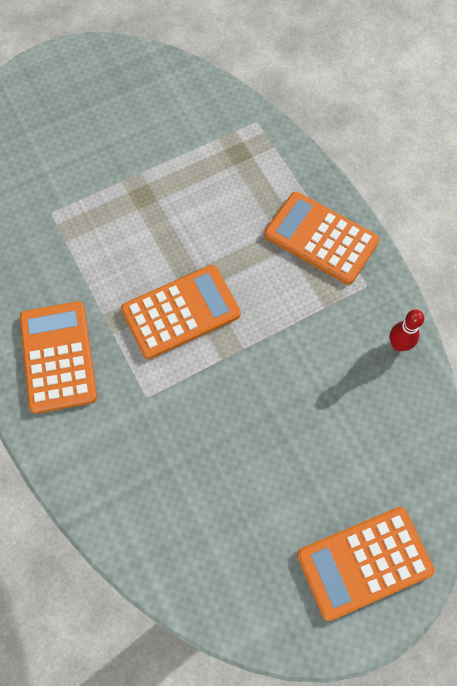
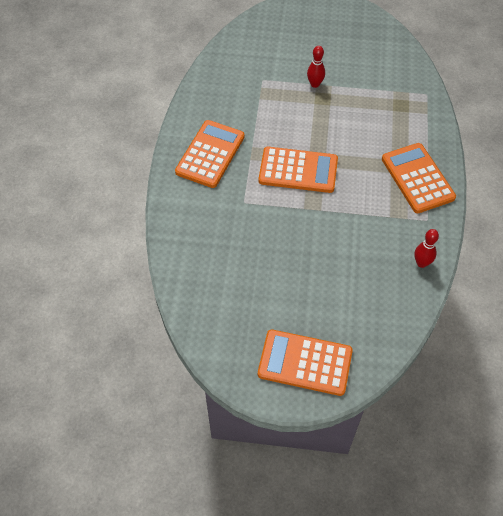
camera: 35 degrees right, 10 degrees down
none -> red bowling pin [307,46,325,88]

